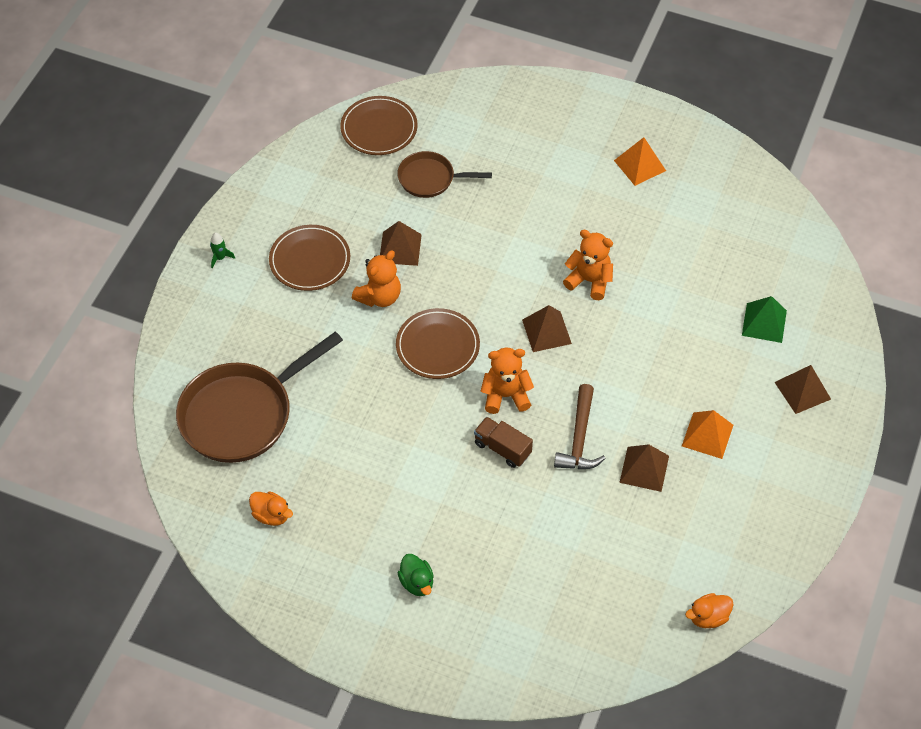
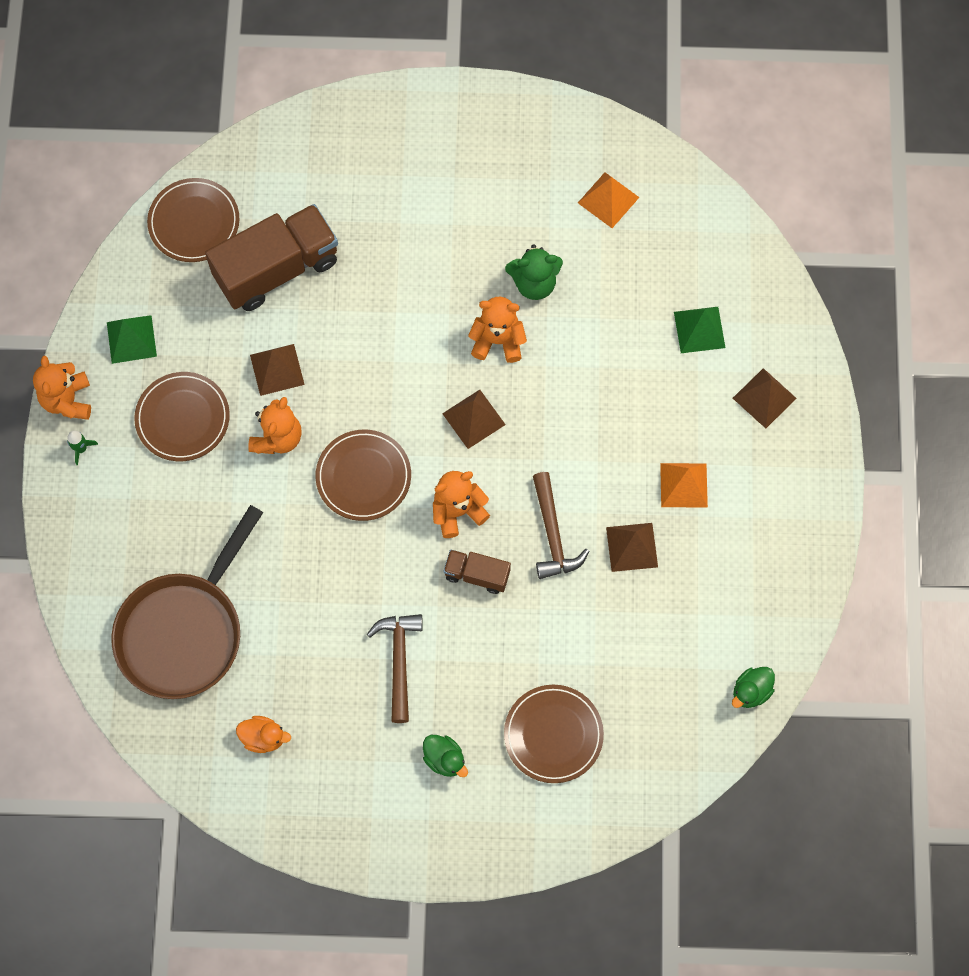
camera: 20 degrees left, 15 degrees up
brown pan [397,151,492,198] -> brown truck [205,204,338,311]
orange pyramid [614,137,666,186] -> orange pyramid moved to [578,172,640,228]
orange duck [685,593,734,628] -> green duck [732,667,775,708]
none -> orange teddy bear [33,356,91,420]
none -> green pyramid [107,315,157,364]
none -> brown hammer [367,614,423,723]
none -> brown plate [504,685,604,783]
none -> green teddy bear [505,244,563,300]

